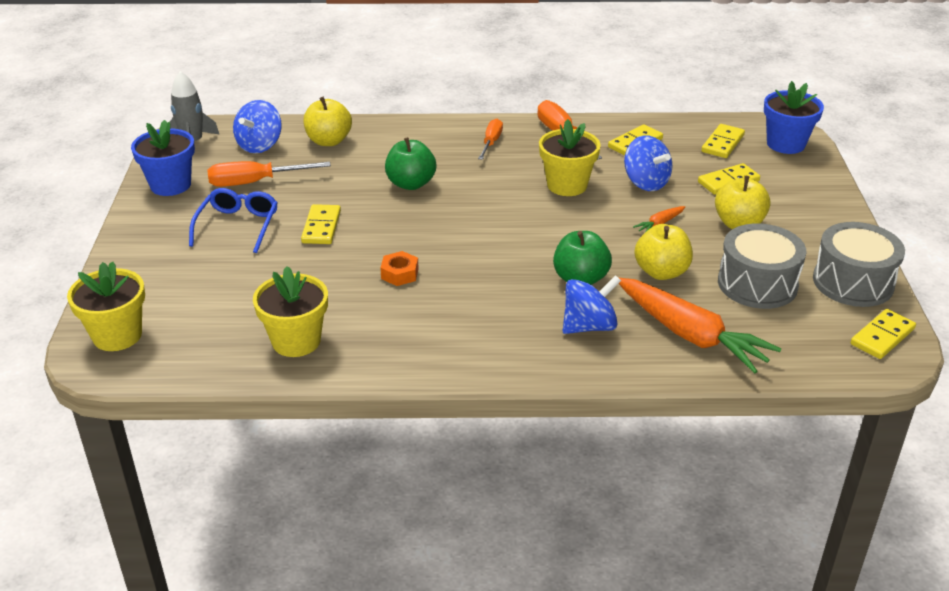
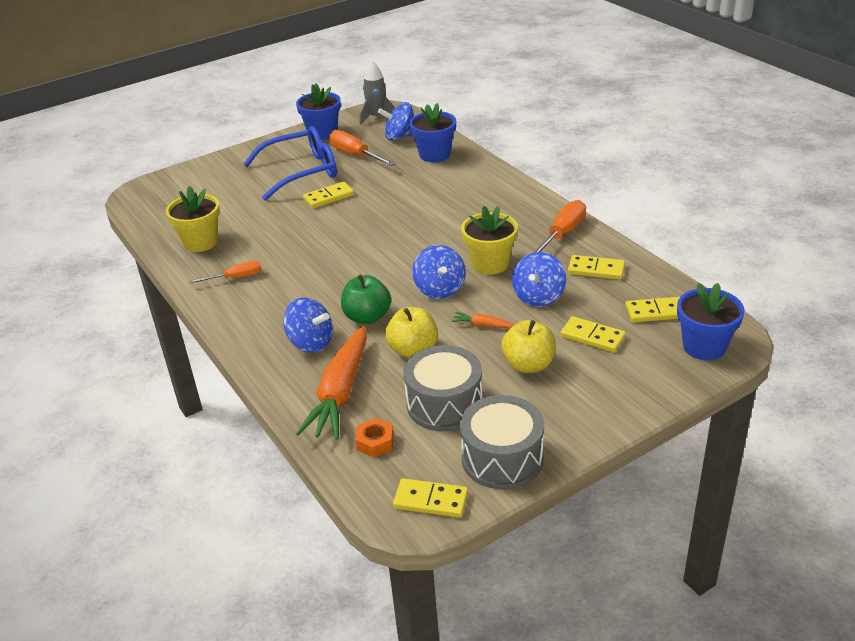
camera: 60 degrees right, 0 degrees up
yellow flower pot [67,261,145,351] -> none
blue glasses [189,188,278,253] -> blue glasses [243,126,337,201], size x1.54
yellow apple [303,97,352,146] -> blue flower pot [409,103,456,162]
orange nut [380,251,419,286] -> orange nut moved to [355,418,394,457]
green apple [385,137,436,190] -> none
orange screwdriver [478,119,503,160] -> orange screwdriver moved to [189,261,261,284]
none -> blue spinning top [412,245,466,299]

